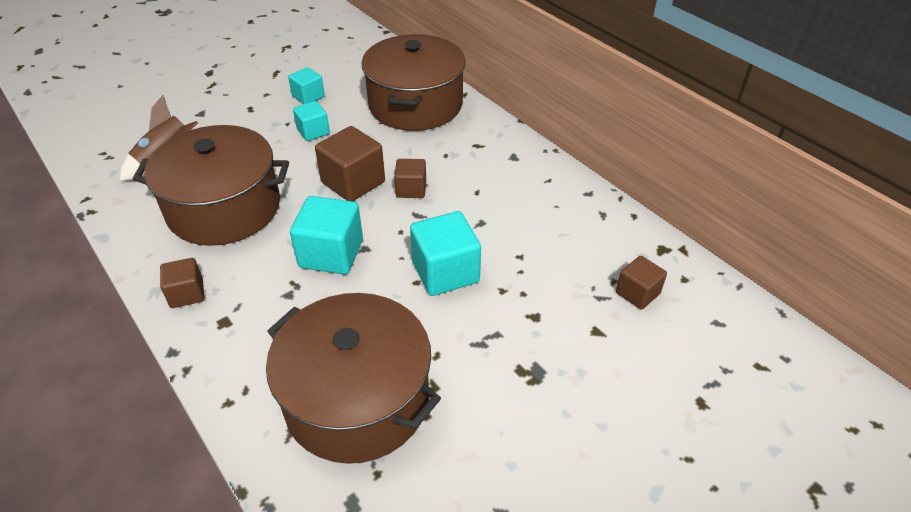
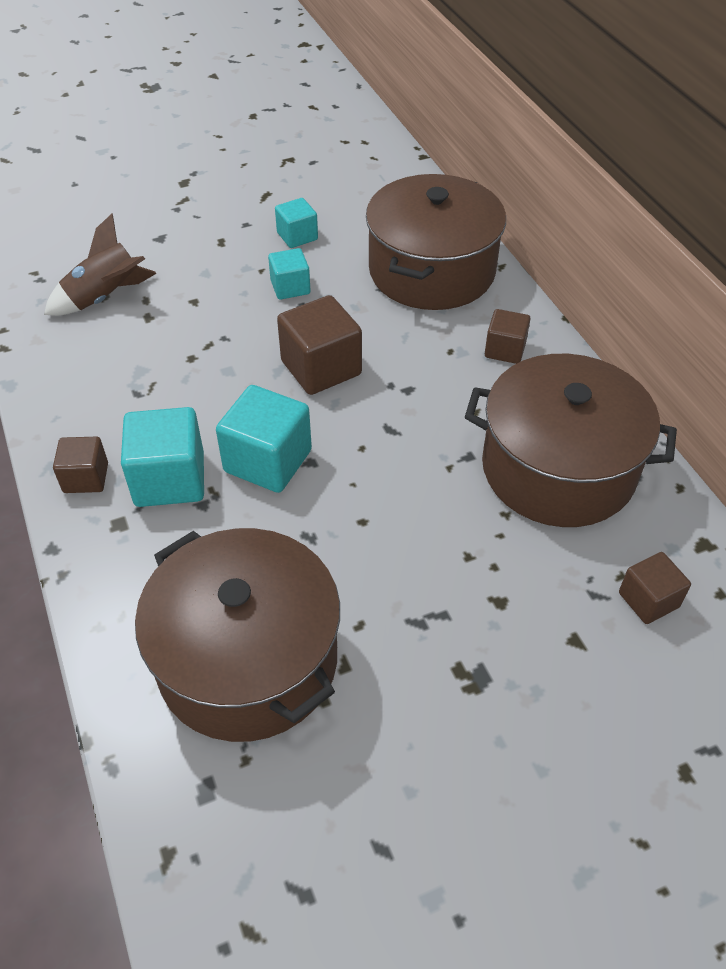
camera: 15 degrees right, 5 degrees up
brown pot [133,125,289,246] -> brown pot moved to [465,354,677,527]
brown cube [394,159,426,198] -> brown cube moved to [485,309,530,364]
turquoise cube [410,211,481,296] -> turquoise cube moved to [121,407,204,507]

